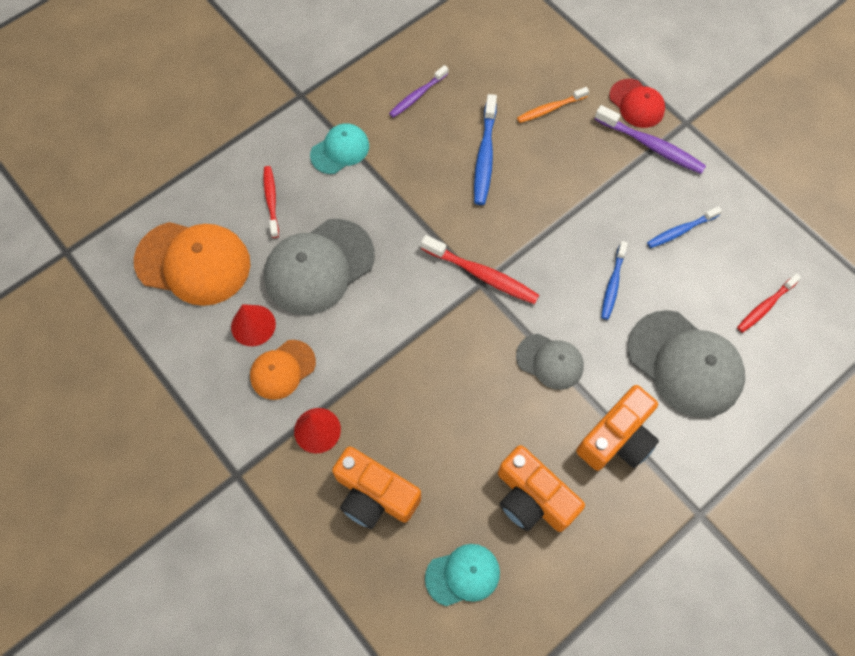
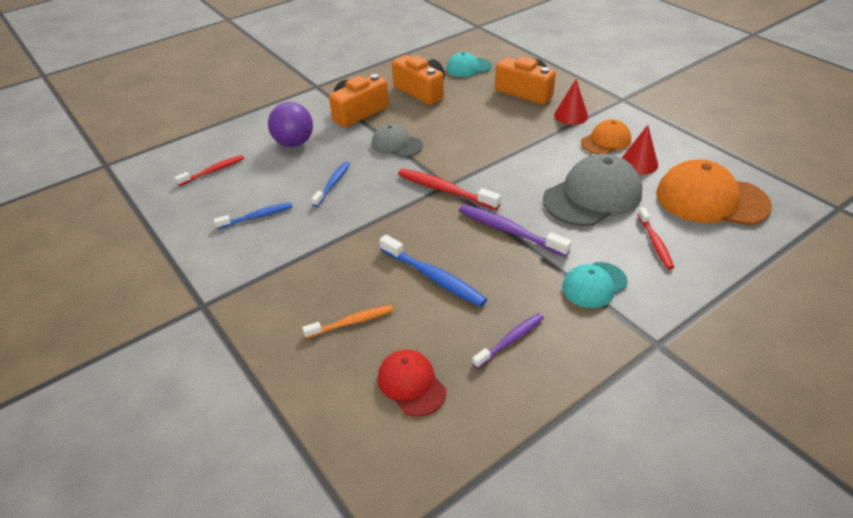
camera: 175 degrees left, 25 degrees down
blue toothbrush [474,94,497,205] -> blue toothbrush turned 120 degrees clockwise [380,235,487,307]
purple toothbrush [595,105,706,174] -> purple toothbrush moved to [459,204,572,257]
red cap [609,79,665,128] -> red cap moved to [378,350,446,417]
grey cap [628,310,745,418] -> purple ball [268,102,313,147]

